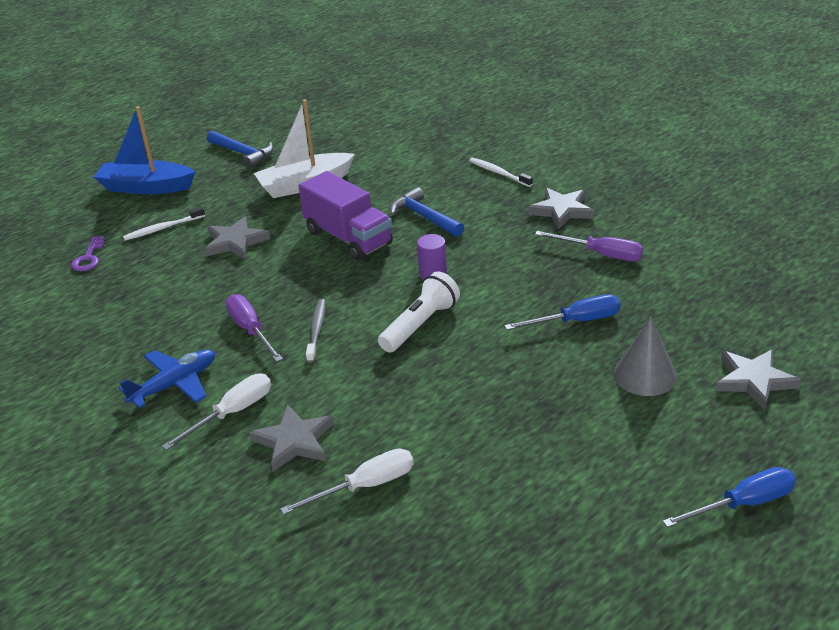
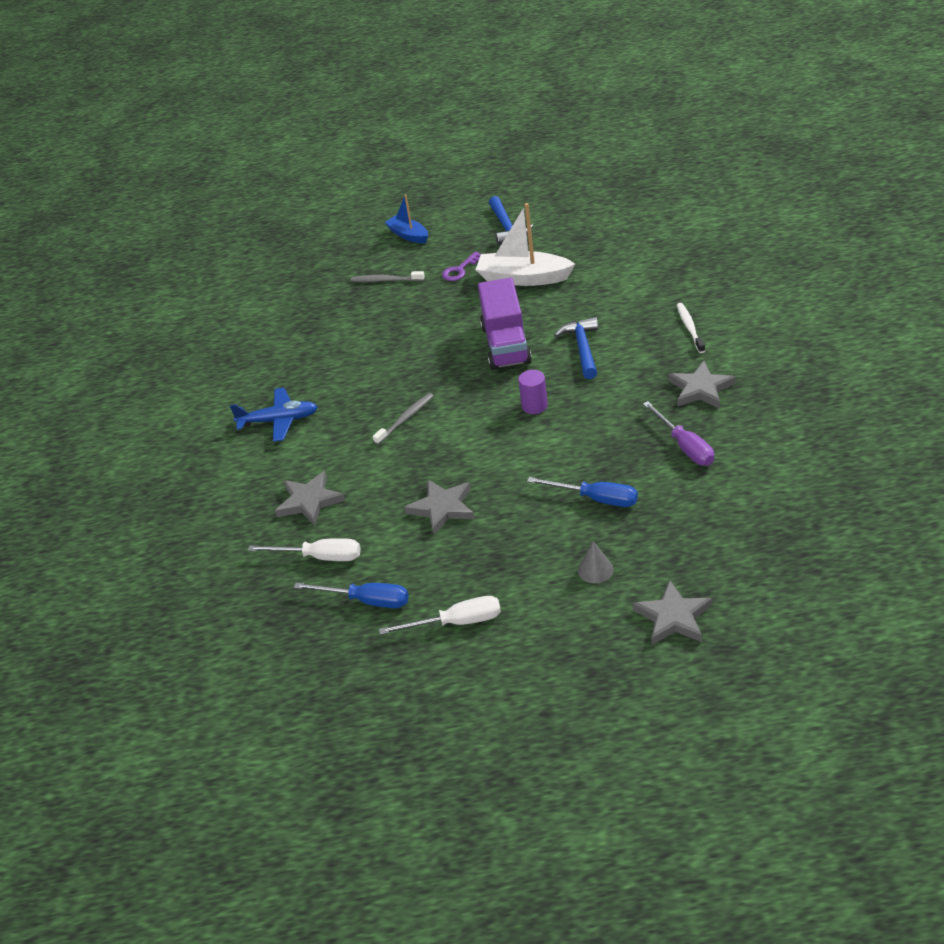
camera: 40 degrees right, 5 degrees up
purple key [71,236,105,271] -> purple key moved to [442,252,481,281]
blue boat [94,106,195,194] -> blue boat [384,194,428,243], size x0.60
white toothbrush [123,207,205,241] -> grey toothbrush [351,271,425,282]
white screwdriver [162,374,271,450] -> white screwdriver moved to [379,596,501,635]
grey star [205,216,270,259] -> grey star moved to [404,480,474,534]
purple screwdriver [225,294,283,362] -> none
white flashlight [378,271,460,353] -> none
grey cone [613,317,677,396] -> grey cone [578,541,614,583], size x0.61
blue screwdriver [663,467,796,528] -> blue screwdriver moved to [294,582,409,608]

